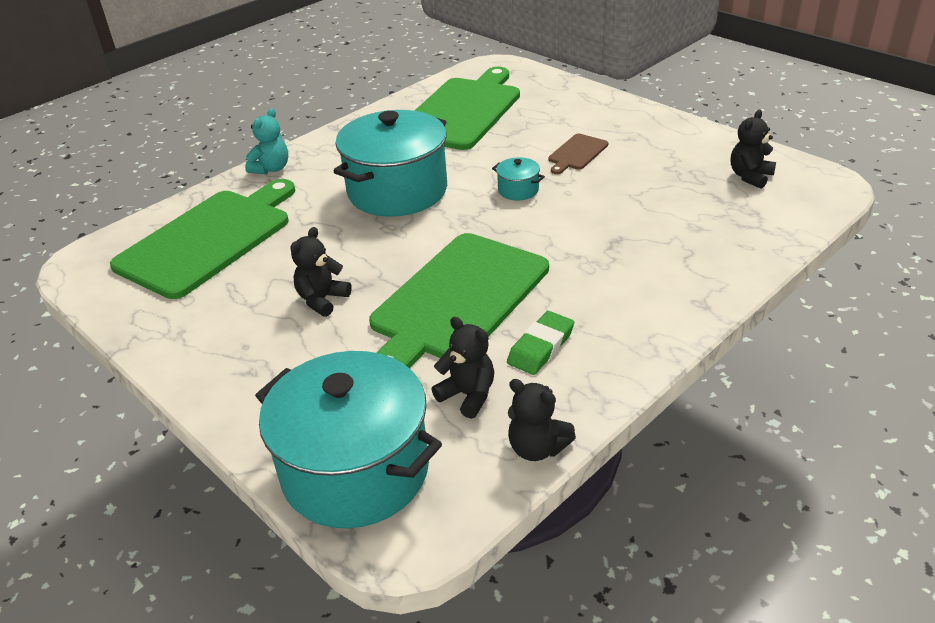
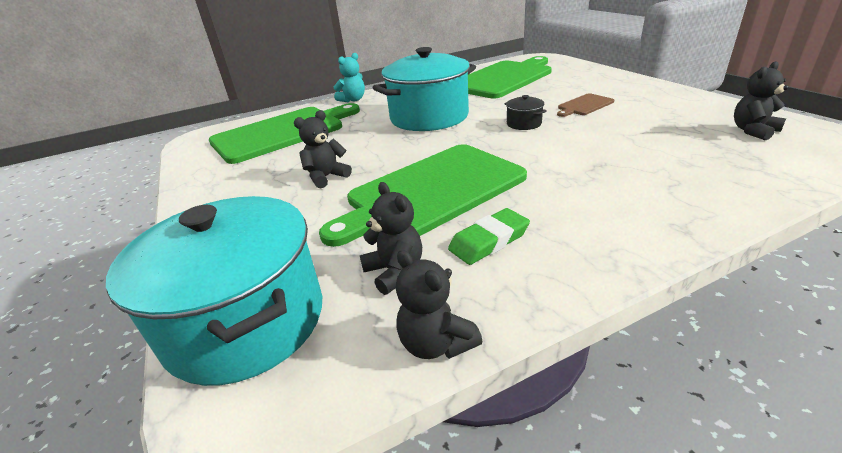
camera: 20 degrees right, 5 degrees down
turquoise pot [492,157,545,201] -> black pot [504,95,547,130]

